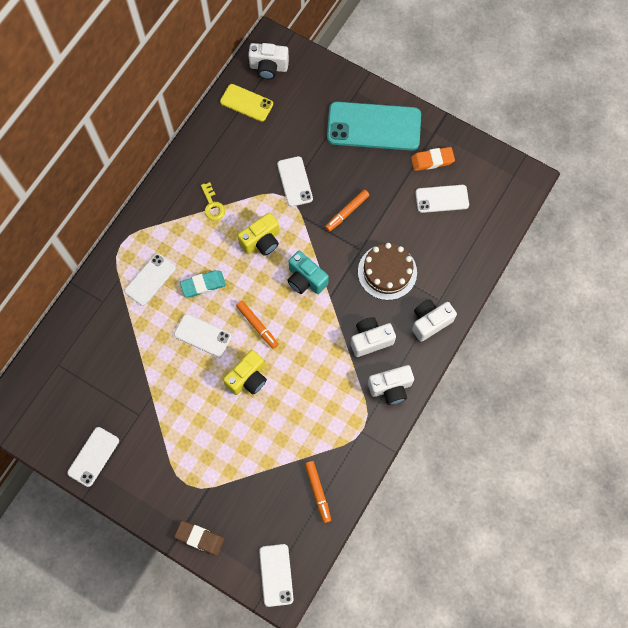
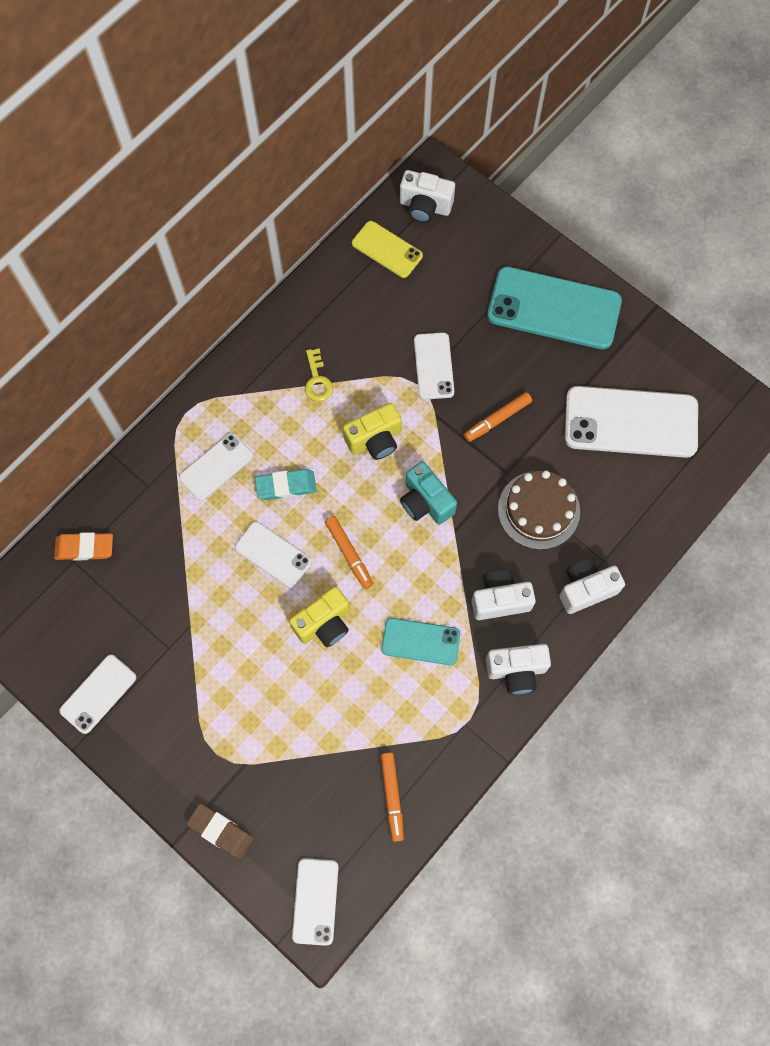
camera: 10 degrees right, 0 degrees up
orange eraser [411,147,455,171] -> orange eraser moved to [54,532,113,560]
white phone [415,185,469,213] -> white phone [565,386,698,458], size x1.83
none -> turquoise phone [381,618,460,665]

